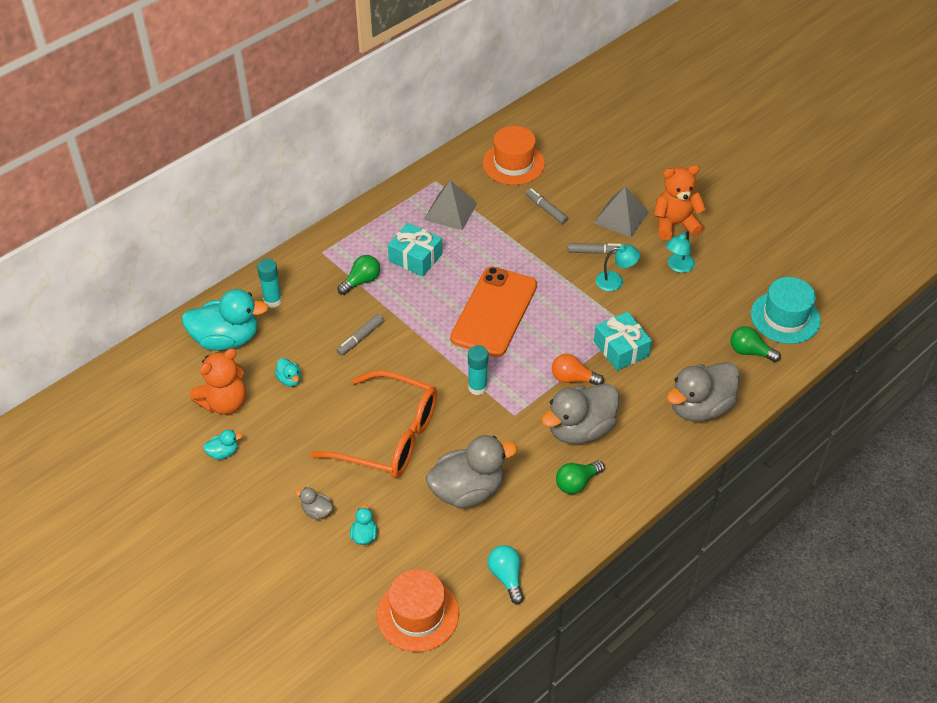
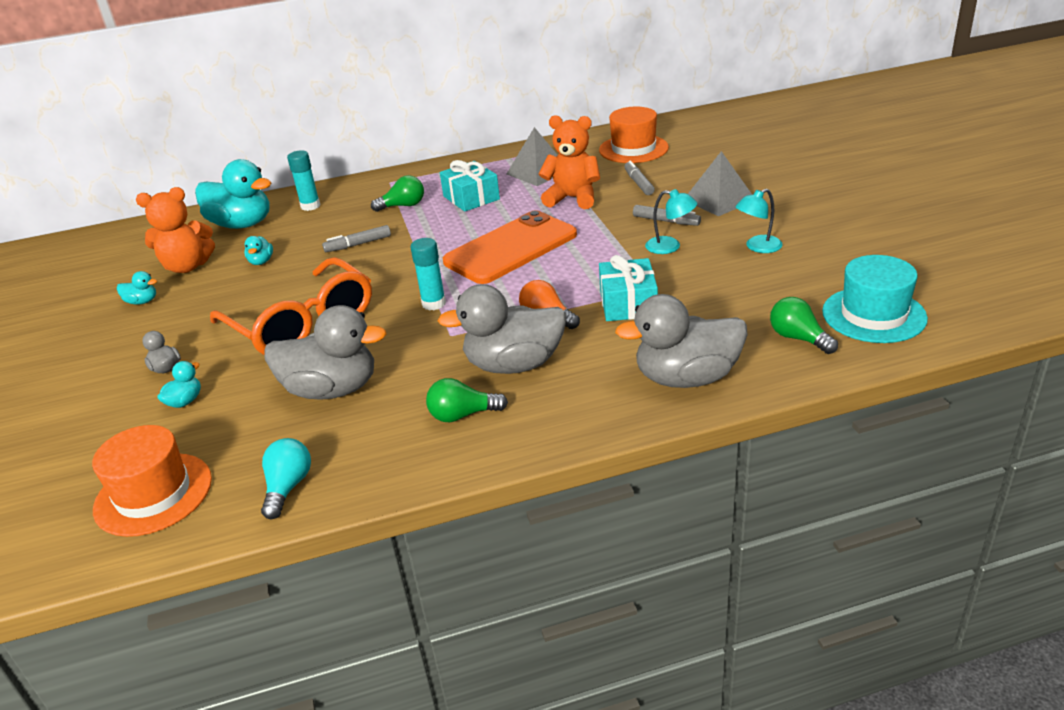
camera: 30 degrees right, 15 degrees down
orange teddy bear [654,165,706,240] -> orange teddy bear moved to [539,115,600,209]

